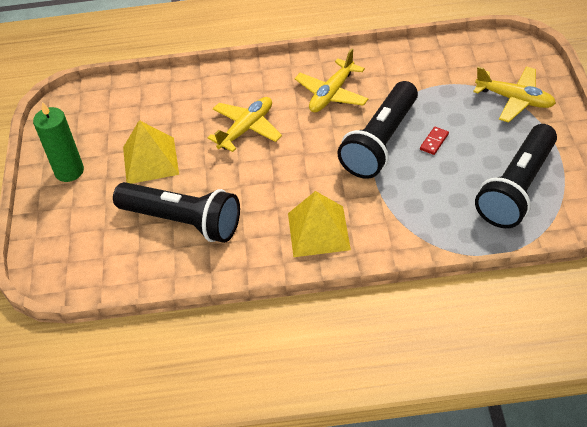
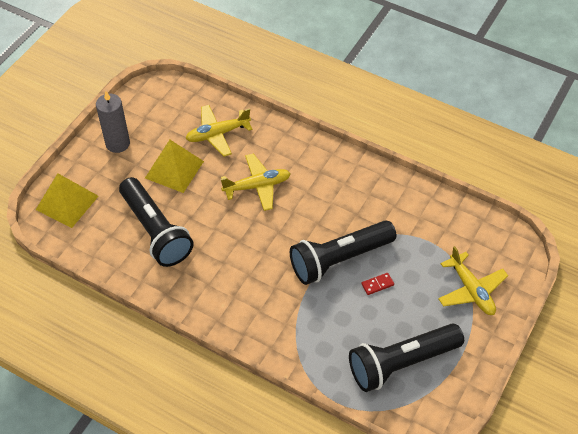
camera: 30 degrees right, 5 degrees up
green candle [33,102,84,182] -> grey candle [96,91,130,153]
yellow pyramid [288,191,351,257] -> yellow pyramid moved to [36,173,99,228]
yellow plane [295,48,369,112] -> yellow plane moved to [185,105,253,157]

